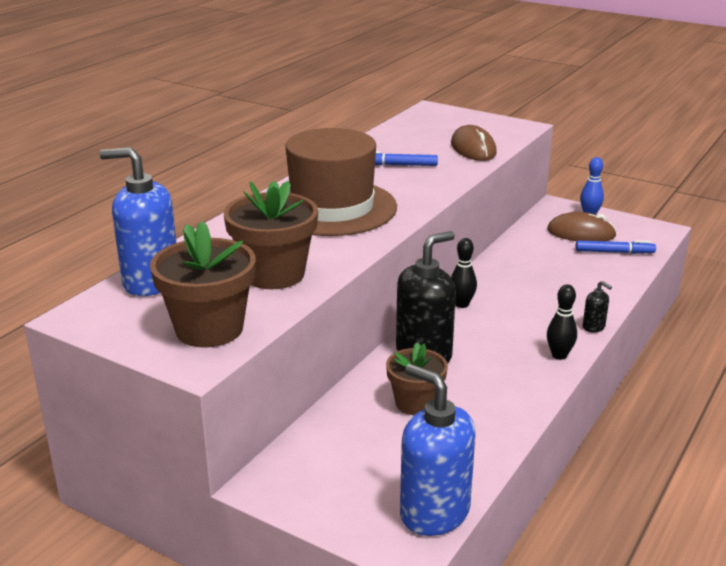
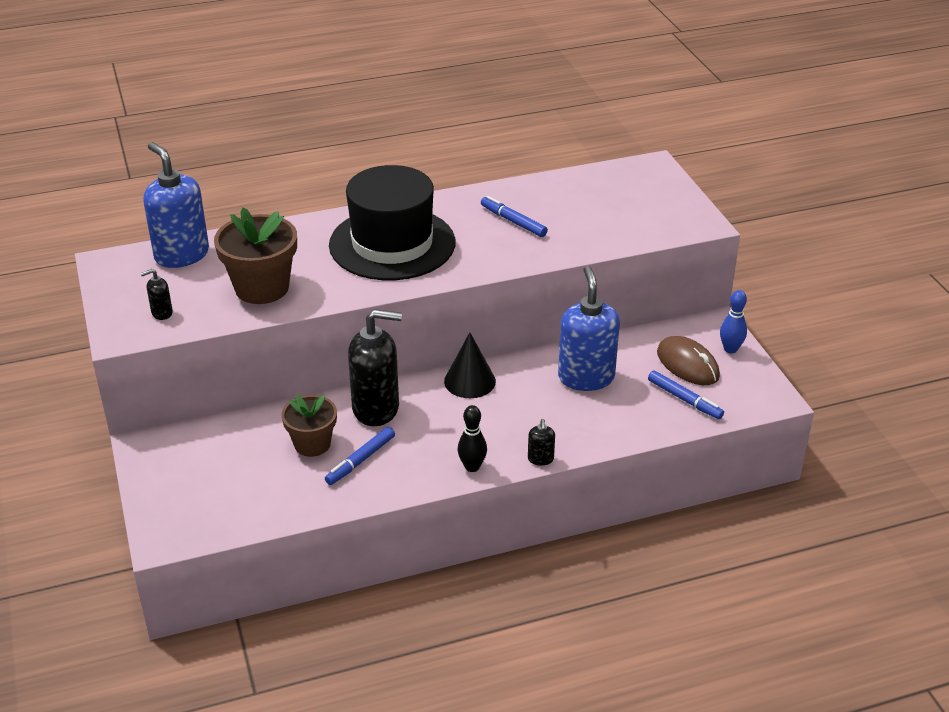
camera: 40 degrees right, 10 degrees up
brown flower pot [150,221,256,348] -> black soap dispenser [141,269,173,320]
brown hat [285,128,397,236] -> black hat [329,165,455,280]
blue soap dispenser [400,364,475,536] -> blue soap dispenser moved to [558,266,620,391]
brown mouse [451,125,497,161] -> none
black bowling pin [451,238,477,308] -> black cone [444,332,496,398]
none -> blue marker [325,427,395,485]

